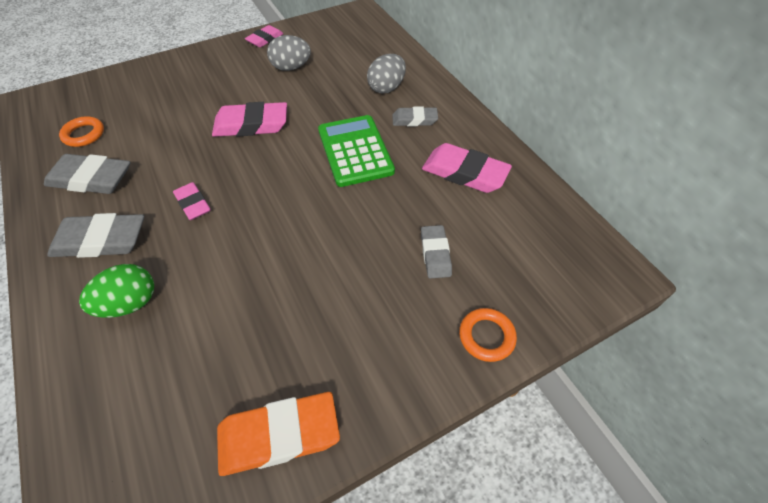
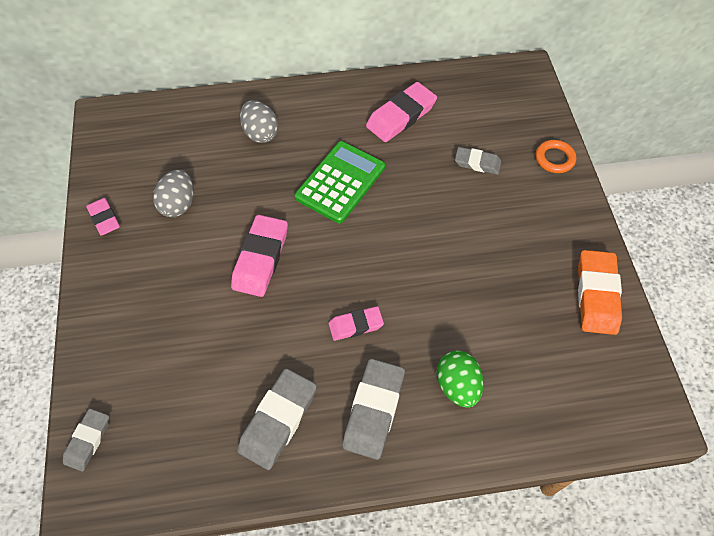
camera: 70 degrees left, 5 degrees up
orange ring [59,116,104,147] -> none
green calculator [318,115,395,187] -> green calculator turned 120 degrees clockwise [295,141,385,223]
grey eraser [392,107,438,126] -> grey eraser moved to [63,408,109,472]

